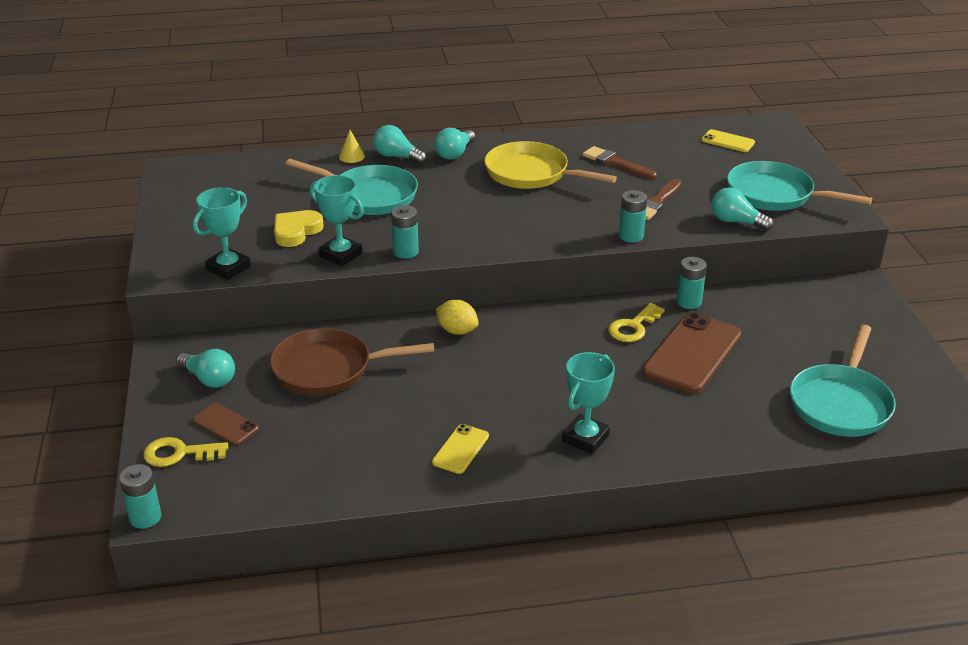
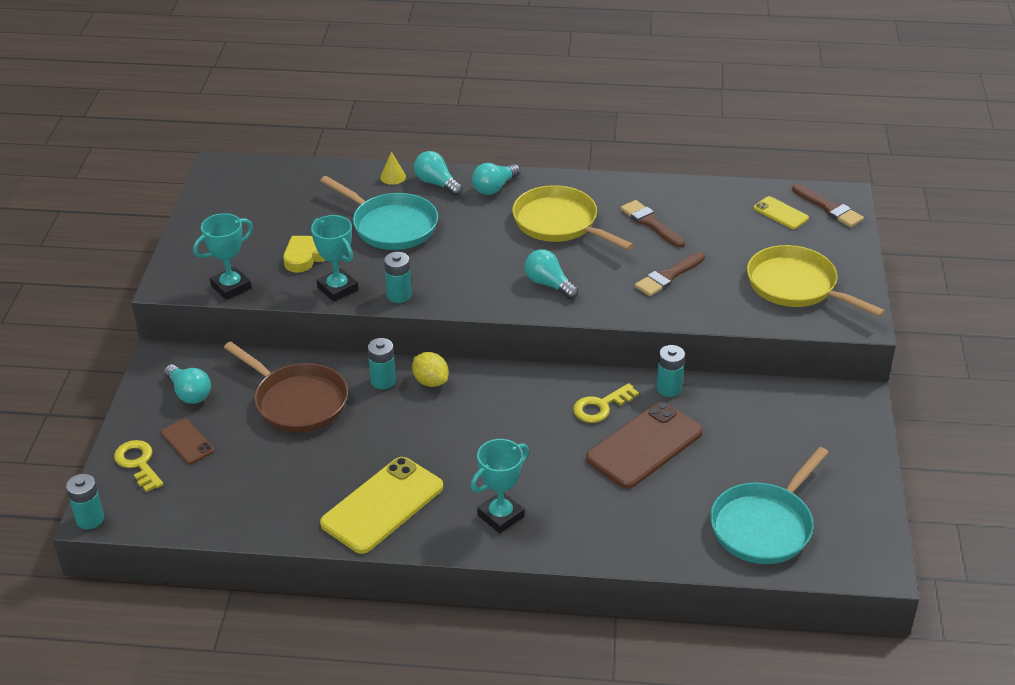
camera: 15 degrees right, 5 degrees up
yellow key [143,437,228,467] -> yellow key turned 45 degrees clockwise [114,440,164,492]
brown pan [270,328,434,395] -> brown pan turned 150 degrees counterclockwise [224,341,348,433]
yellow phone [432,424,489,474] -> yellow phone [320,457,443,554], size x1.97
turquoise battery [619,190,647,243] -> turquoise battery moved to [368,338,396,389]
turquoise light bulb [711,187,773,231] -> turquoise light bulb moved to [525,249,578,299]
turquoise pan [727,161,872,211] -> yellow pan [747,245,885,317]
none -> brown brush [792,184,864,227]

